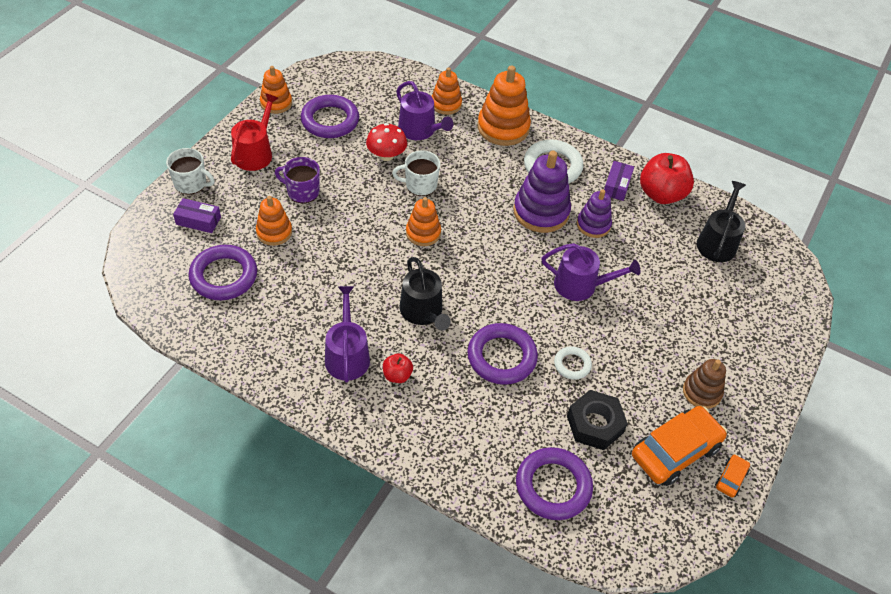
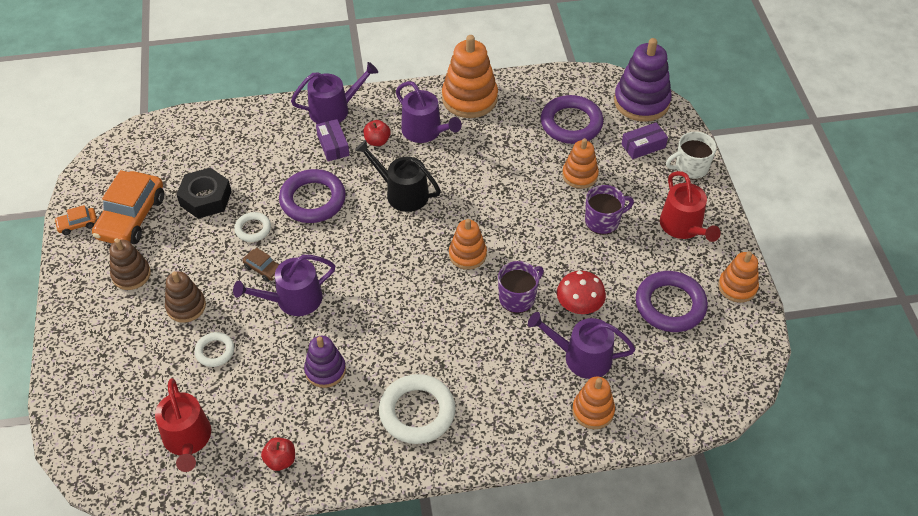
camera: 145 degrees right, 0 degrees up
white mug [392,150,440,196] -> purple mug [498,261,544,313]
orange stacking toy [478,65,531,146] -> orange stacking toy moved to [442,35,498,118]
purple stacking toy [513,151,571,233] -> purple stacking toy moved to [614,38,672,122]
purple ring [516,447,593,520] -> none
purple box [604,161,634,201] -> purple box moved to [316,119,349,161]
red apple [640,153,694,204] -> red apple [261,437,295,471], size x0.50
black watering can [697,181,746,262] -> red watering can [155,378,211,472]
orange car [715,454,750,498] -> orange car turned 75 degrees clockwise [54,205,97,235]
none -> brown stacking toy [165,271,206,323]
none -> white ring [195,332,234,367]
none -> brown car [242,248,280,282]
none -> purple watering can [291,62,378,124]

